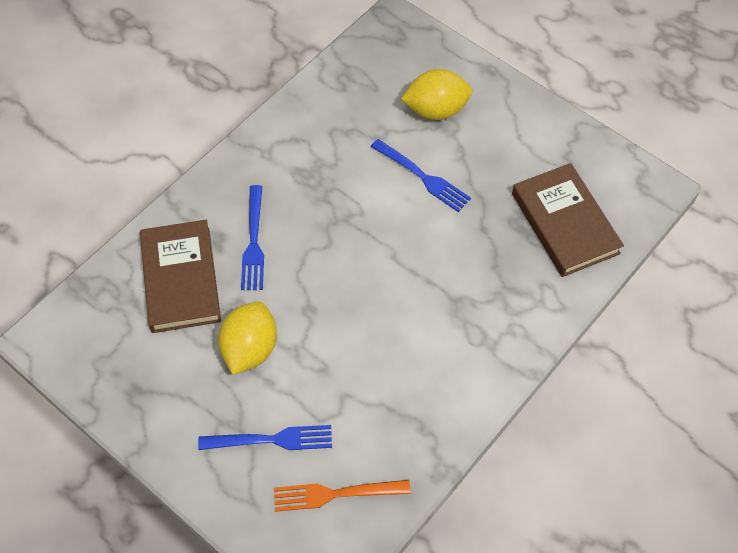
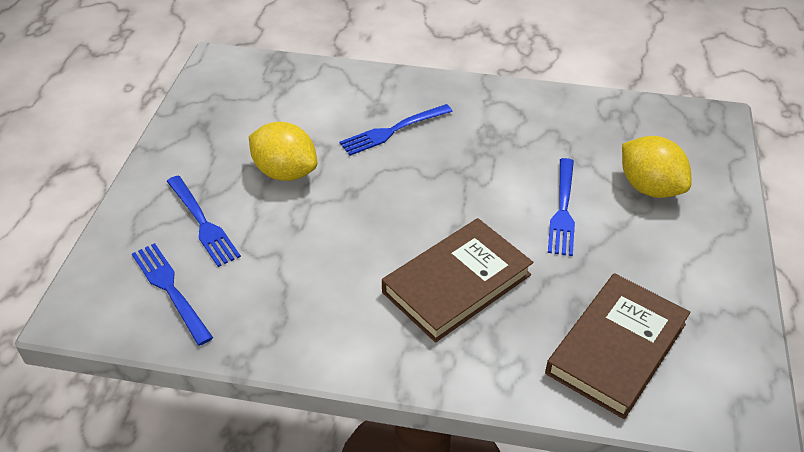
camera: 60 degrees right, 15 degrees down
brown book [140,220,221,333] -> brown book moved to [382,218,533,342]
yellow lemon [218,301,277,375] -> yellow lemon turned 45 degrees clockwise [249,122,317,181]
orange fork [274,480,411,512] -> blue fork [132,243,213,346]

